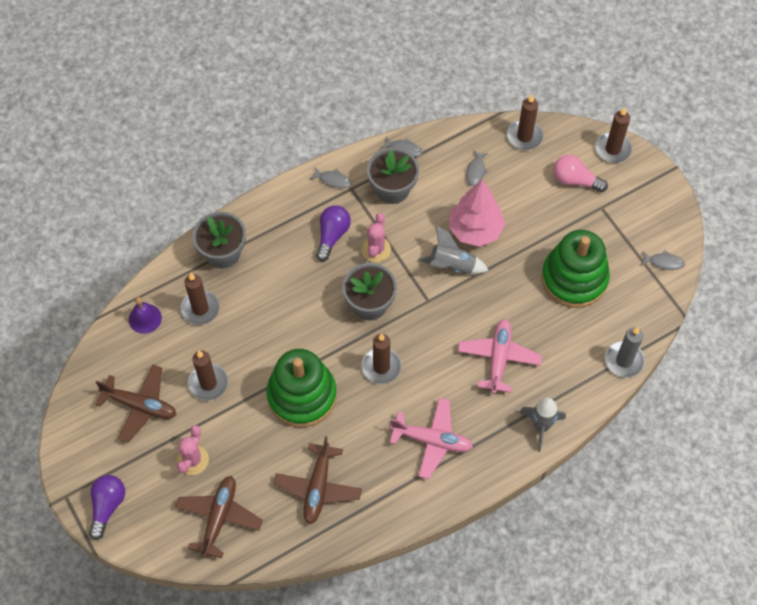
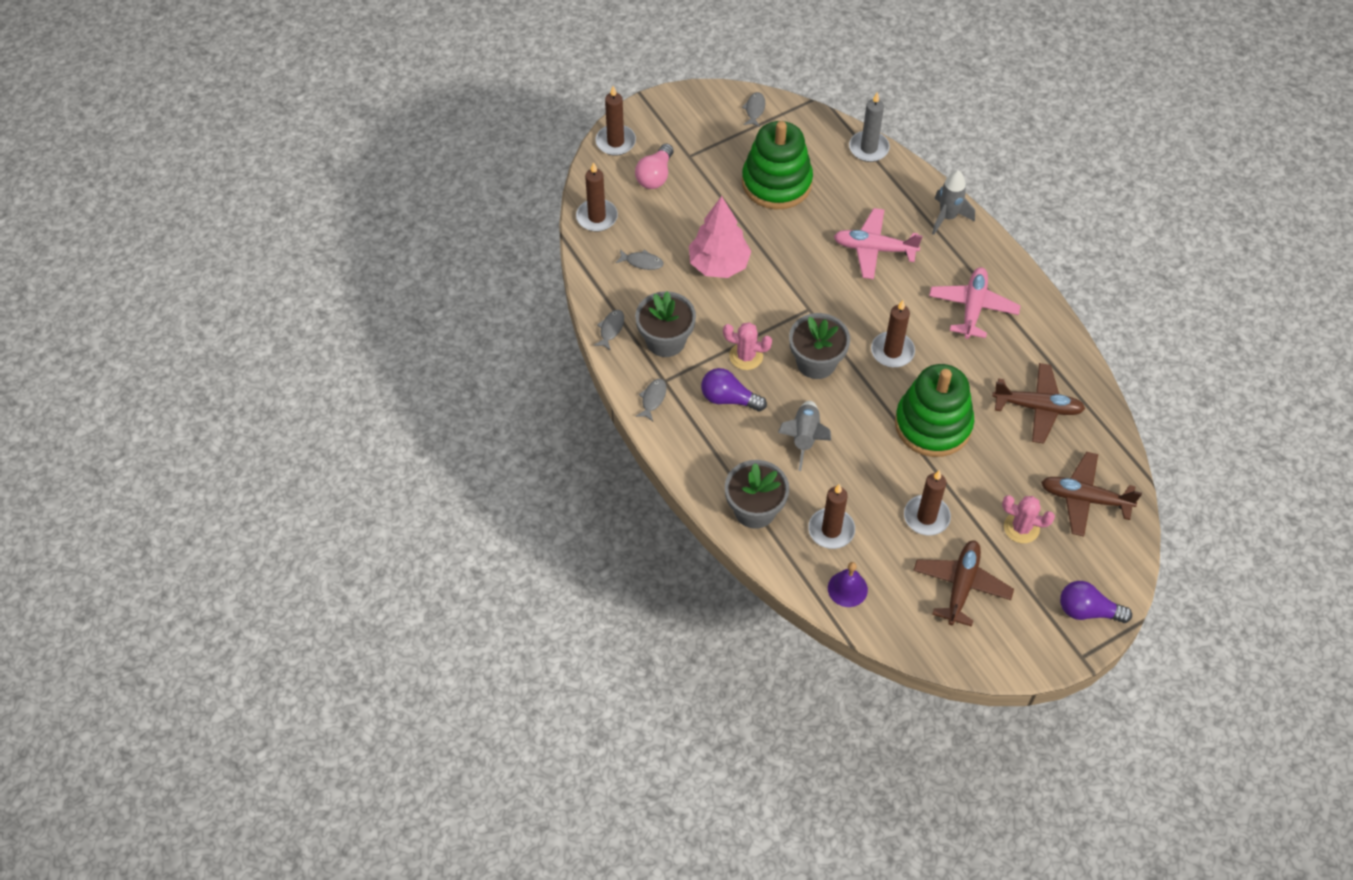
camera: 90 degrees left, 5 degrees down
grey rocket [418,226,489,274] -> grey rocket moved to [778,401,831,471]

